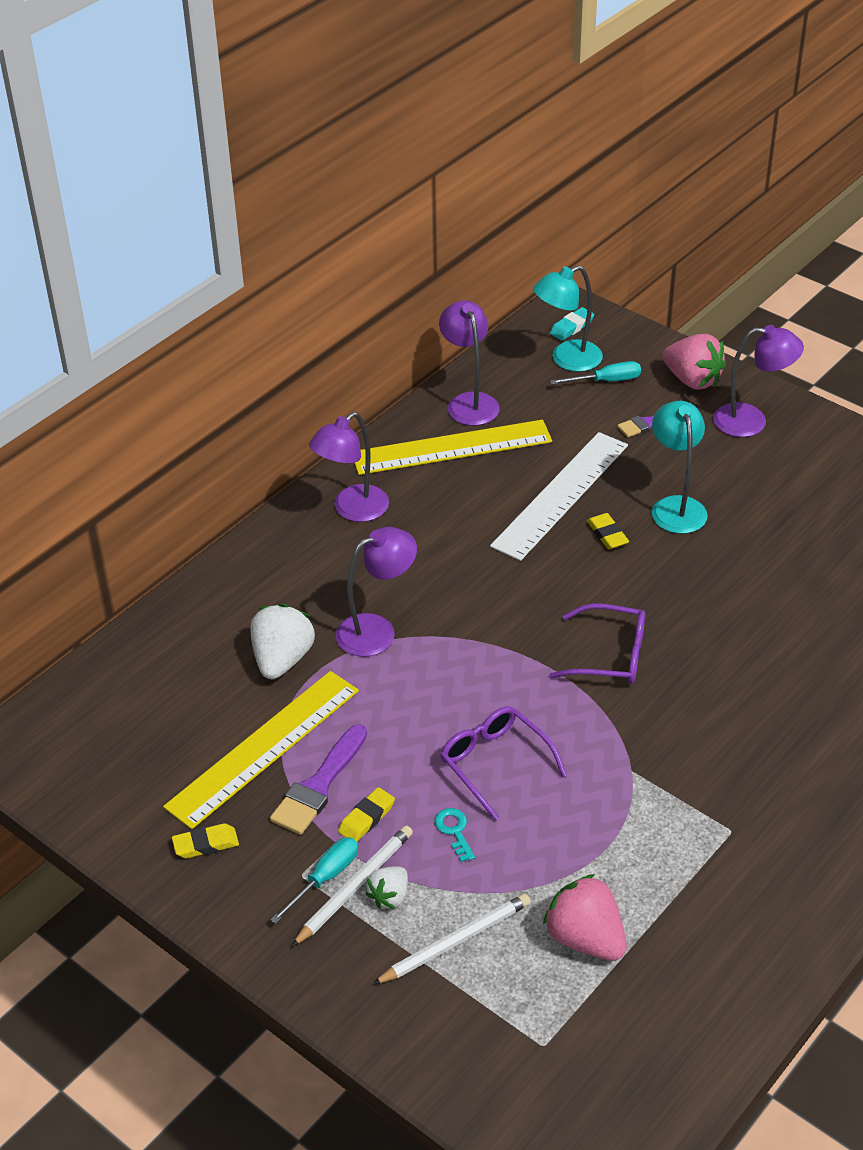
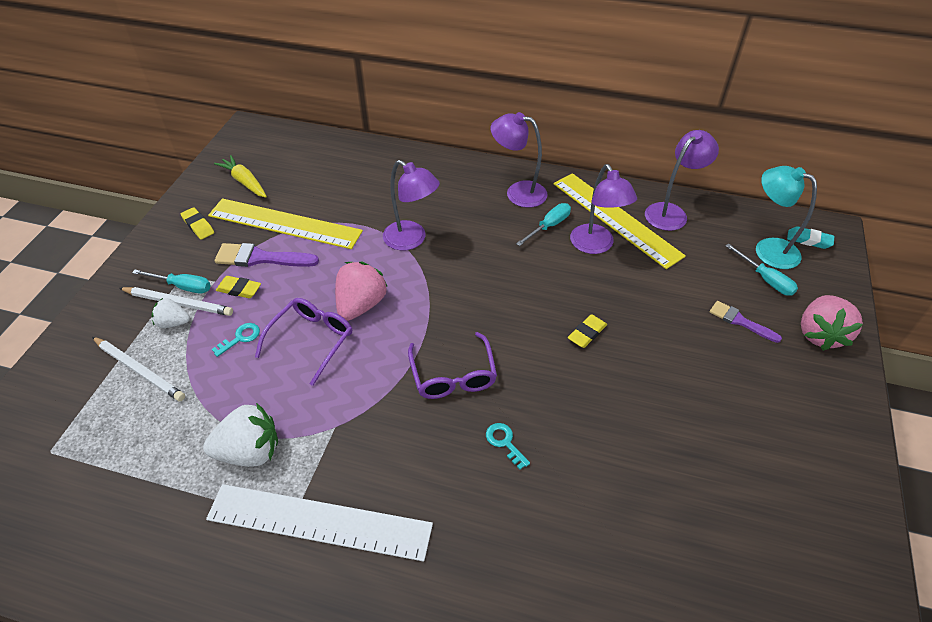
camera: 65 degrees right, 5 degrees up
white strawberry [251,604,315,679] -> white strawberry moved to [203,403,278,467]
white ruler [490,432,628,561] -> white ruler moved to [206,484,433,561]
pink strawberry [543,874,627,961] -> pink strawberry moved to [335,262,388,321]
turquoise lamp [652,401,708,534] -> none
purple lamp [713,325,804,437] -> purple lamp moved to [570,164,637,254]
none -> yellow carrot [214,155,267,198]
none -> turquoise key [486,423,530,470]
none -> turquoise screwdriver [516,203,571,246]

